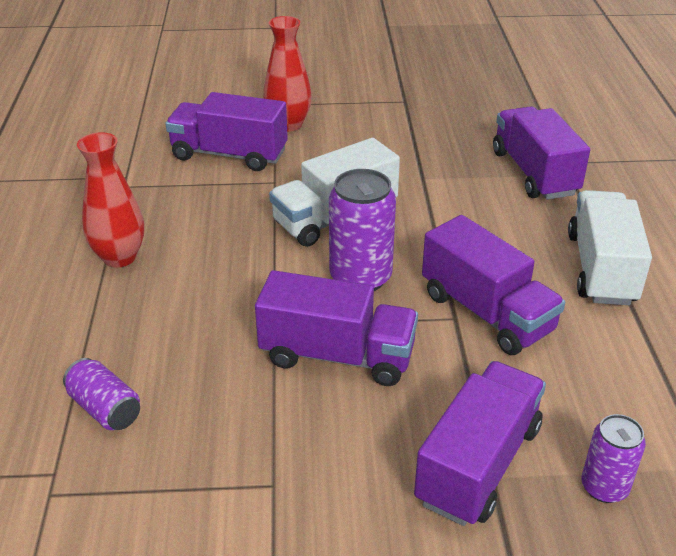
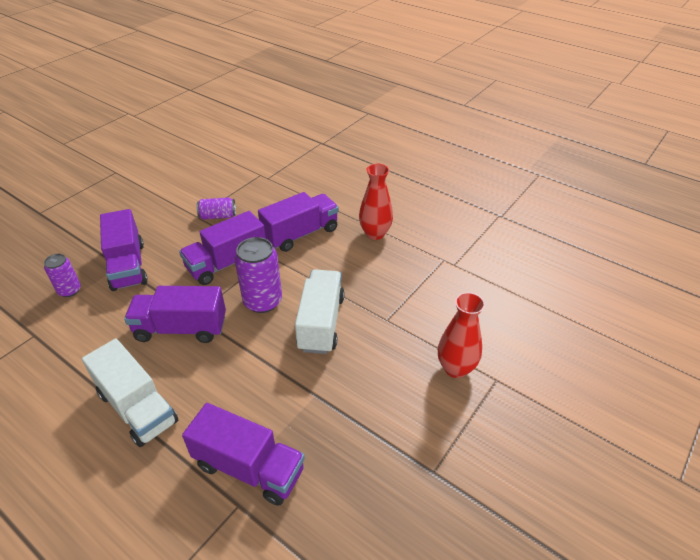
camera: 130 degrees right, 5 degrees up
purple can [63,358,140,430] -> purple can moved to [197,197,236,220]
purple truck [165,92,288,171] -> purple truck moved to [258,192,339,252]

